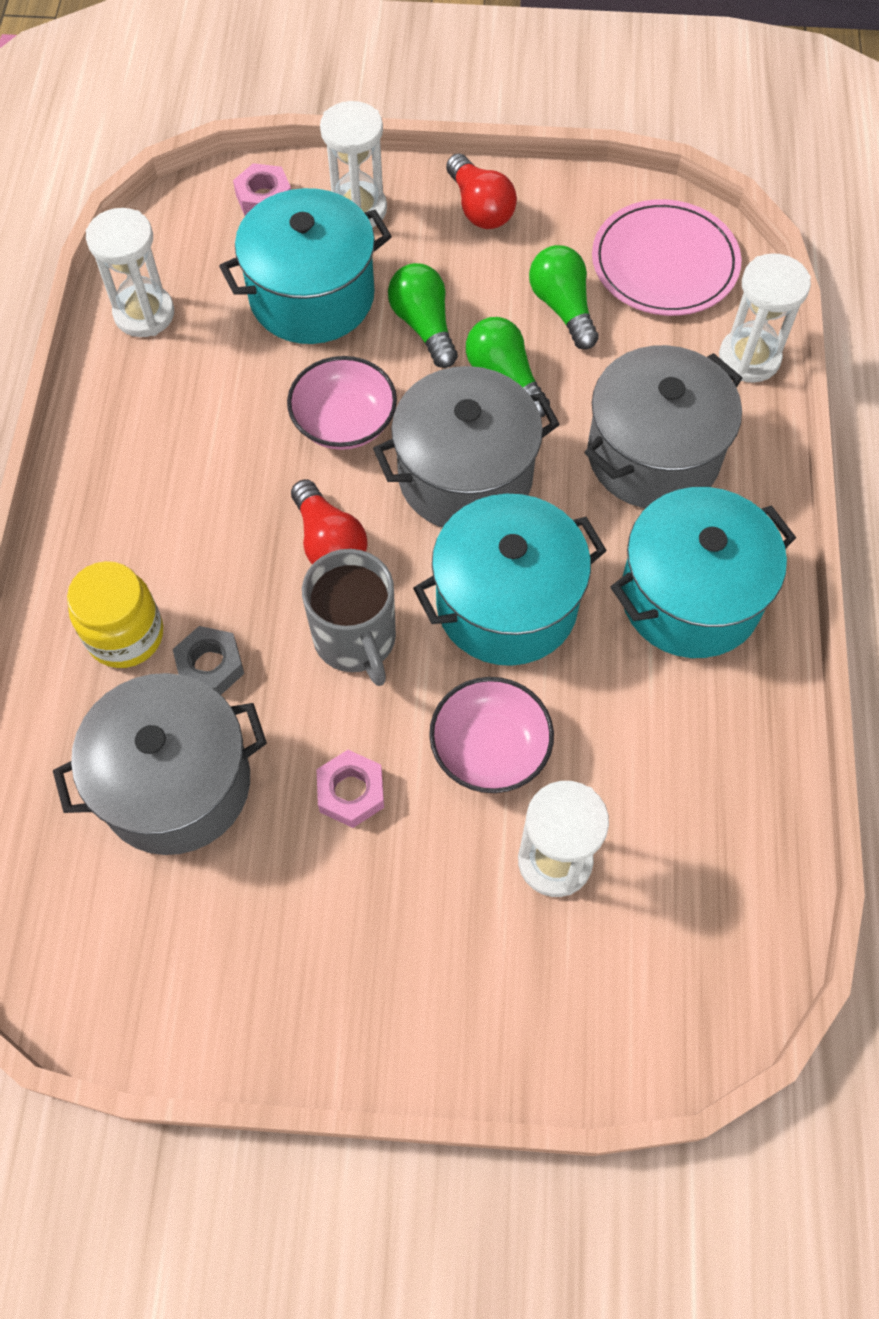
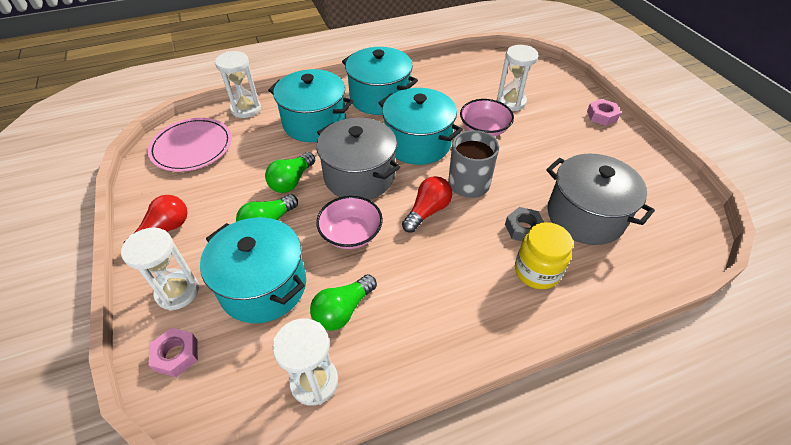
camera: 115 degrees left, 15 degrees down
pink nut [316,750,384,828] -> pink nut moved to [587,99,621,126]
green light bulb [529,245,599,350] -> green light bulb moved to [310,274,377,331]
grey pot [585,345,742,508] -> turquoise pot [268,69,353,142]

